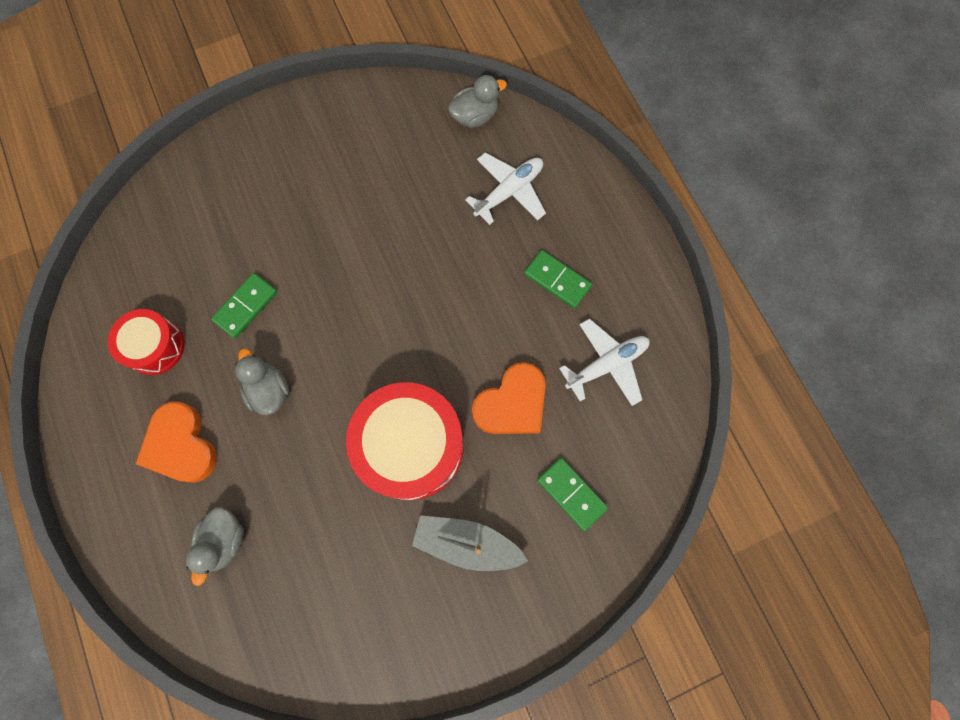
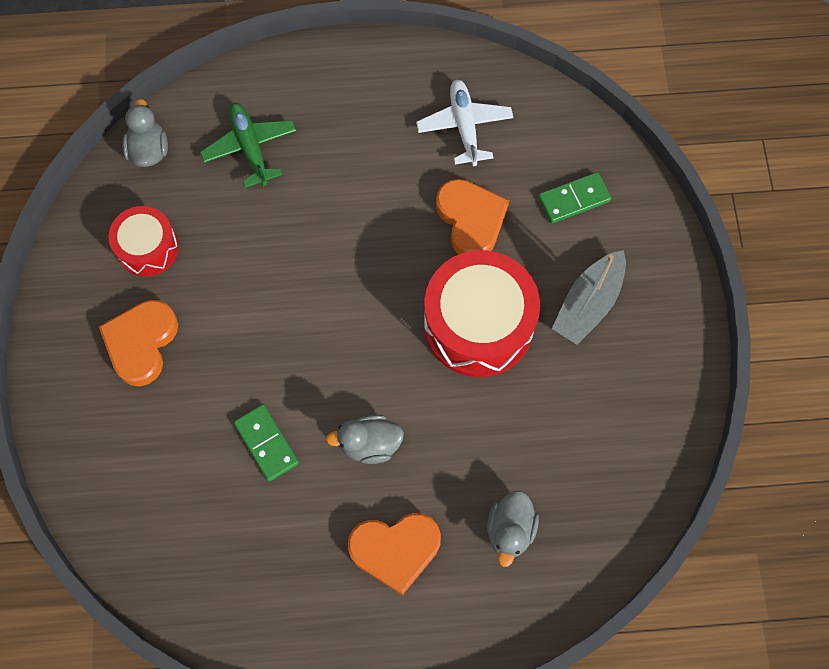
camera: 70 degrees left, 5 degrees down
red drum [108,309,185,375] -> red drum moved to [108,206,179,277]
grey duck [186,507,243,586] -> grey duck turned 75 degrees clockwise [487,491,539,567]
white plane [465,152,546,225] -> green plane [200,103,296,188]
green domino [524,250,592,308] -> none
none -> orange heart [98,300,178,386]

